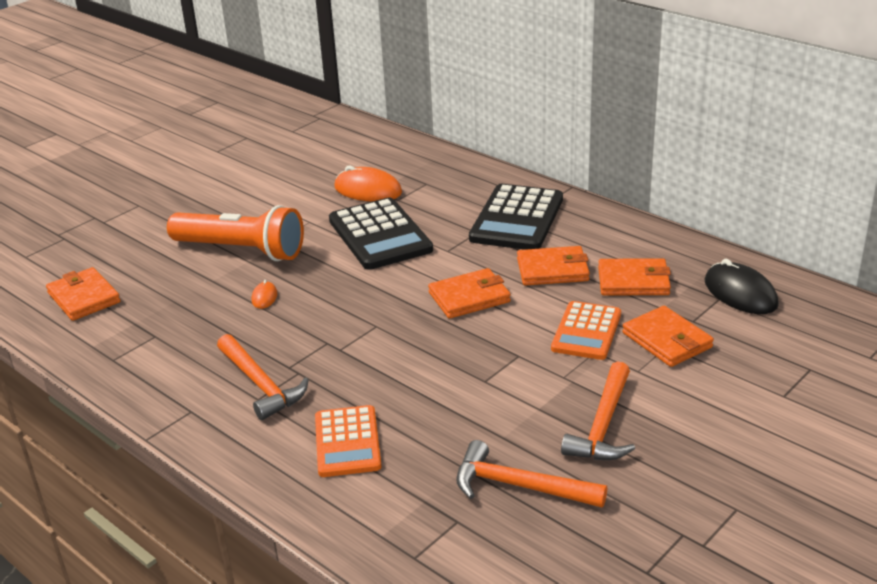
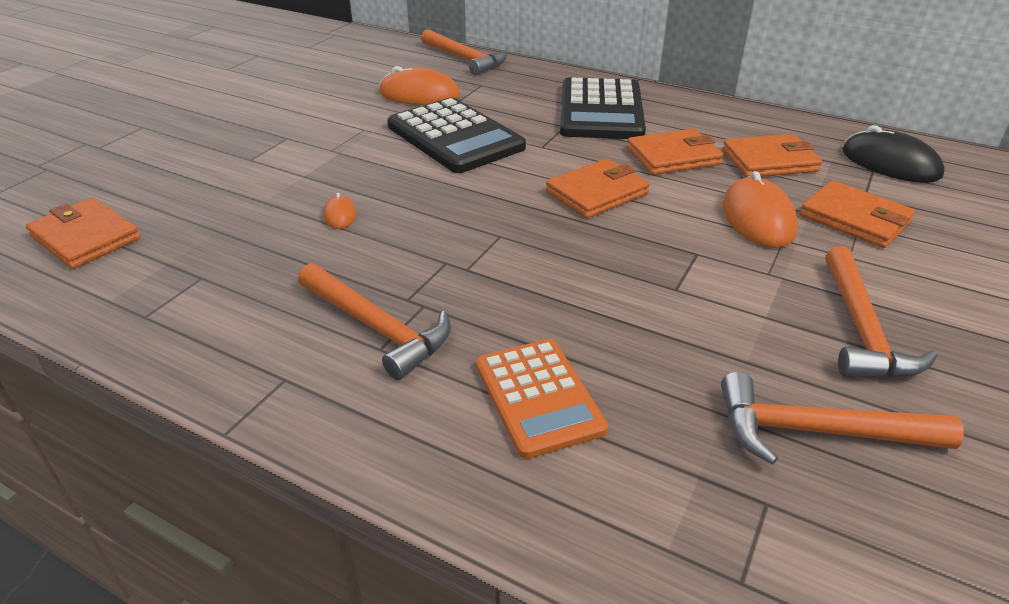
camera: 15 degrees left, 5 degrees up
orange flashlight [167,205,304,261] -> none
orange calculator [551,301,621,360] -> orange mouse [722,171,798,248]
none -> orange hammer [421,29,507,75]

